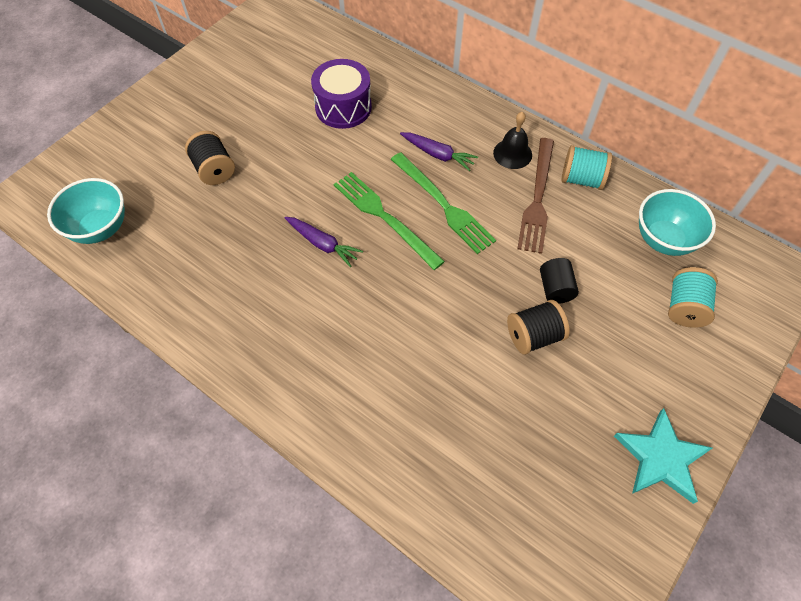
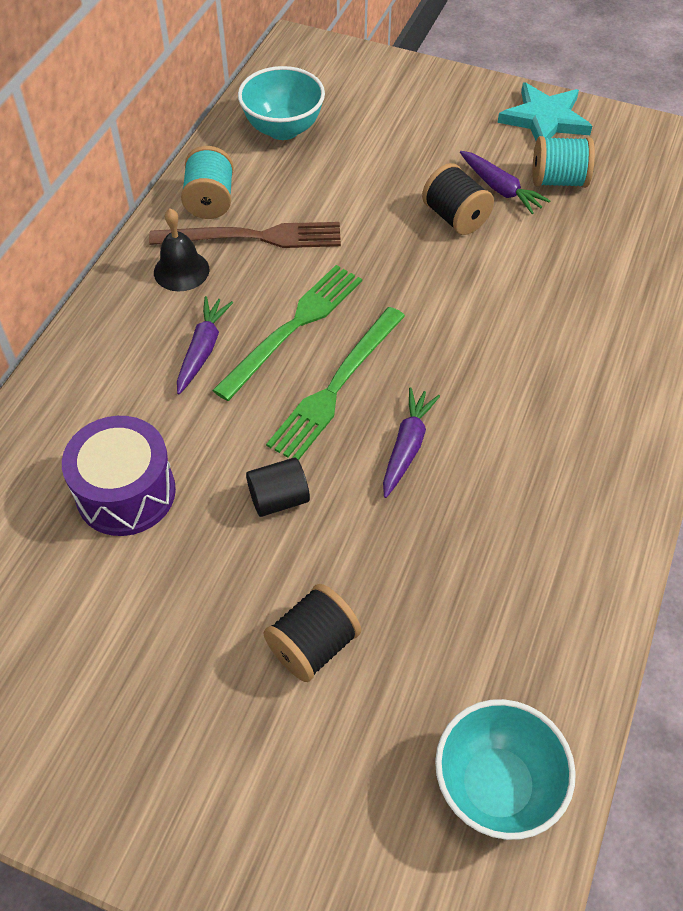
camera: 105 degrees left, 5 degrees down
black cylinder [540,258,579,304] -> black cylinder moved to [246,457,310,517]
turquoise spool [668,267,718,328] -> turquoise spool moved to [532,136,595,188]
none -> purple carrot [460,151,551,214]

